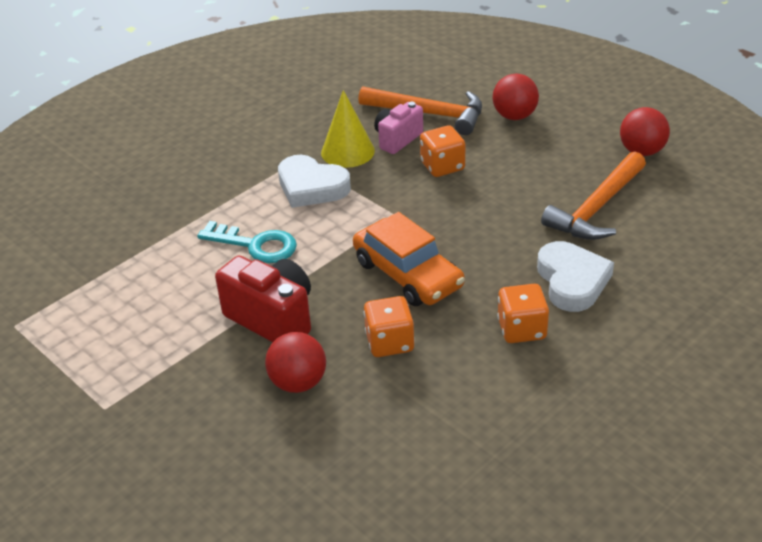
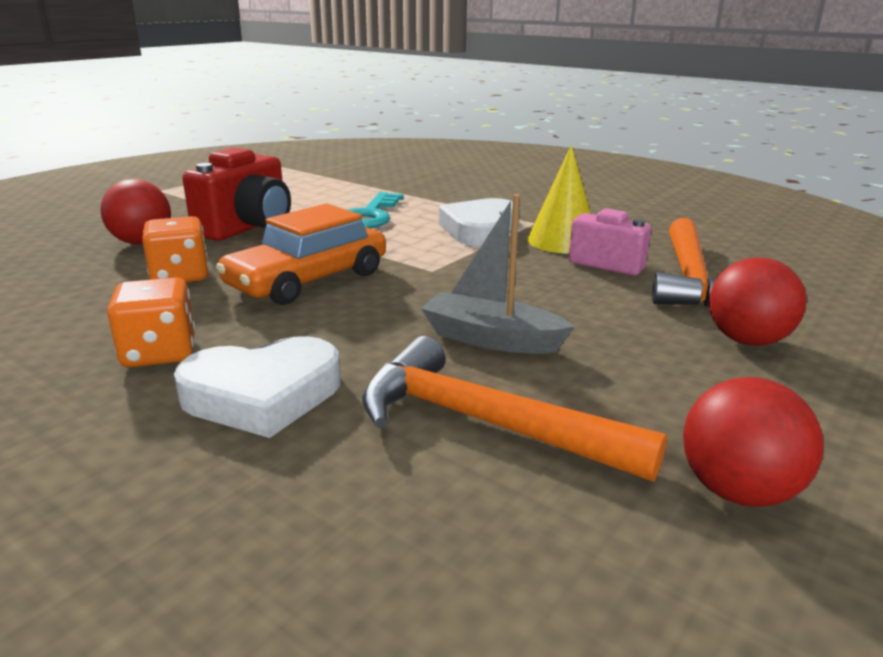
camera: 80 degrees right, 15 degrees down
orange dice [420,125,465,177] -> none
none -> grey boat [421,194,575,354]

